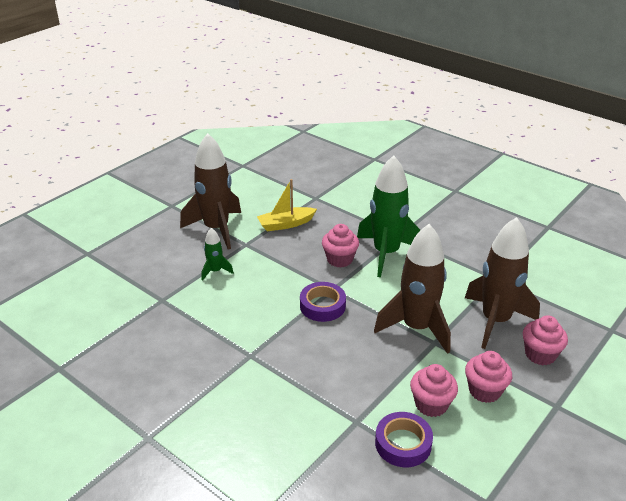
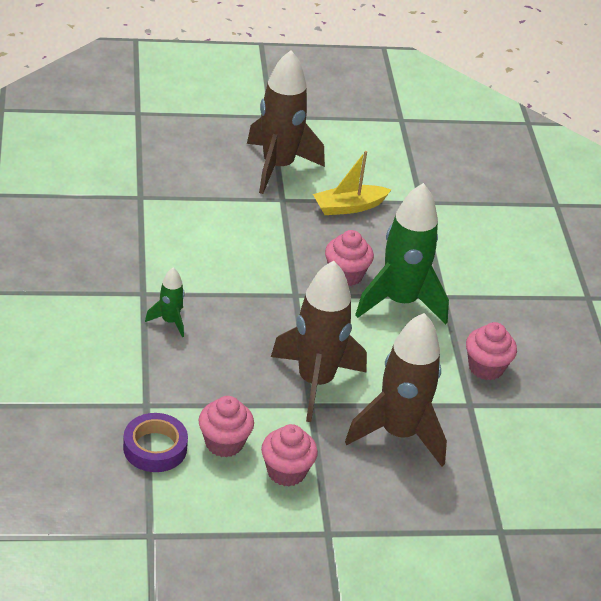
camera: 40 degrees right, 5 degrees up
green rocket [201,228,234,281] -> green rocket moved to [145,267,185,337]
yellow boat [257,179,317,231] -> yellow boat turned 45 degrees counterclockwise [313,151,391,215]
purple tape [300,282,346,322] -> none
pink cupcake [523,315,568,365] -> pink cupcake moved to [466,322,517,380]

